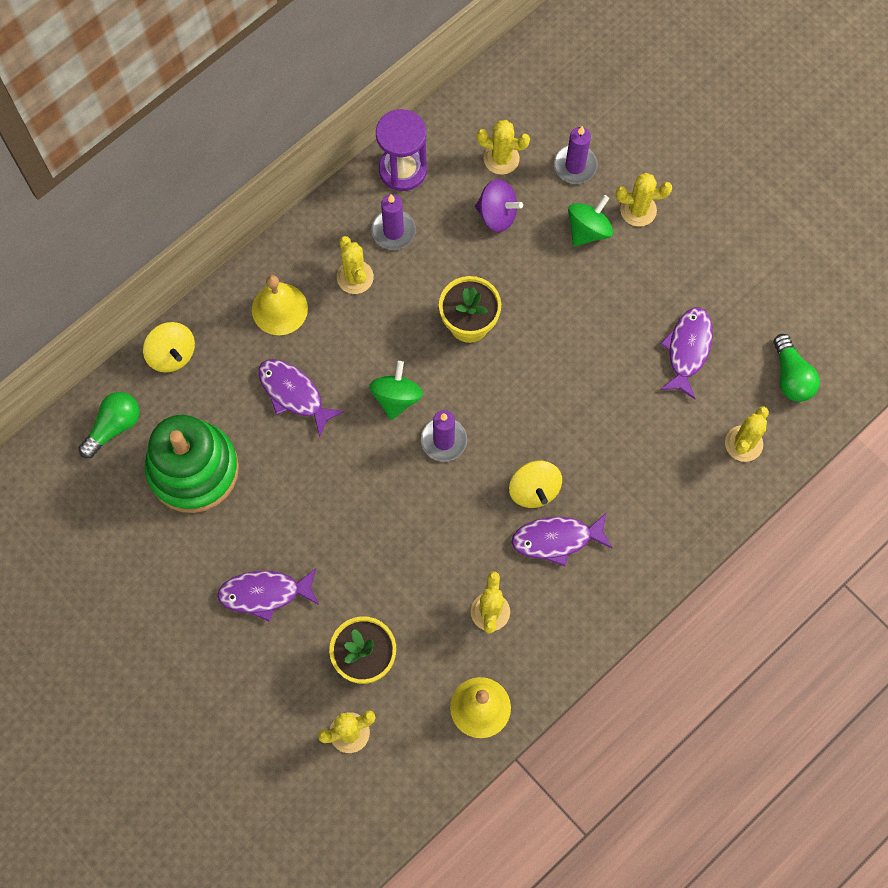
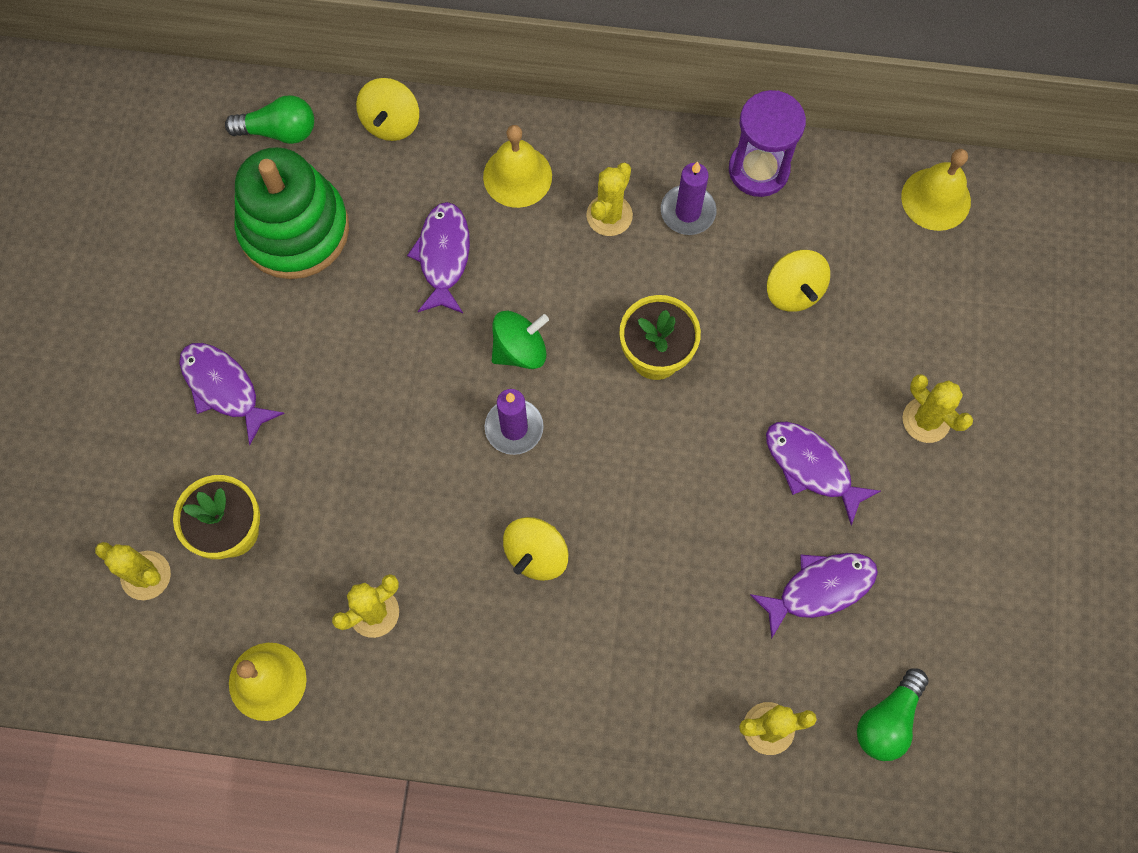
camera: 50 degrees right, 0 degrees up
purple spinning top [475,179,523,232] -> yellow spinning top [767,250,830,312]
yellow cactus [476,120,530,175] -> none
purple fish [511,512,613,566] -> purple fish moved to [766,422,881,525]
purple candle [554,126,598,184] -> none
green spinning top [568,195,613,246] -> none
none -> yellow bell [901,149,971,231]

